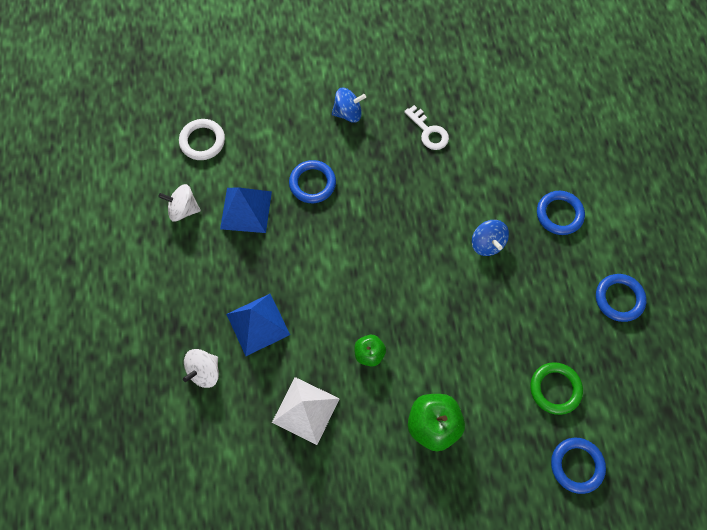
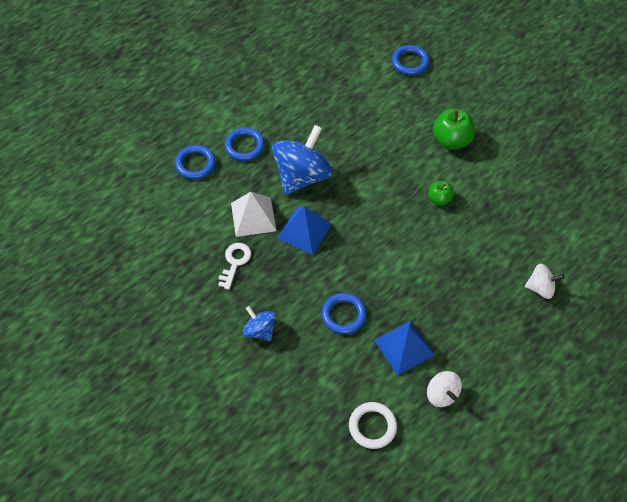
camera: 125 degrees left, 10 degrees down
blue pyramid [226,294,290,356] -> blue pyramid moved to [277,206,332,255]
white pyramid [272,377,340,445] -> white pyramid moved to [231,192,276,237]
blue spinning top [472,220,509,256] -> blue spinning top [272,125,332,195], size x1.95
green ring [530,362,583,415] -> none
blue ring [596,274,647,322] -> blue ring moved to [175,145,216,180]

